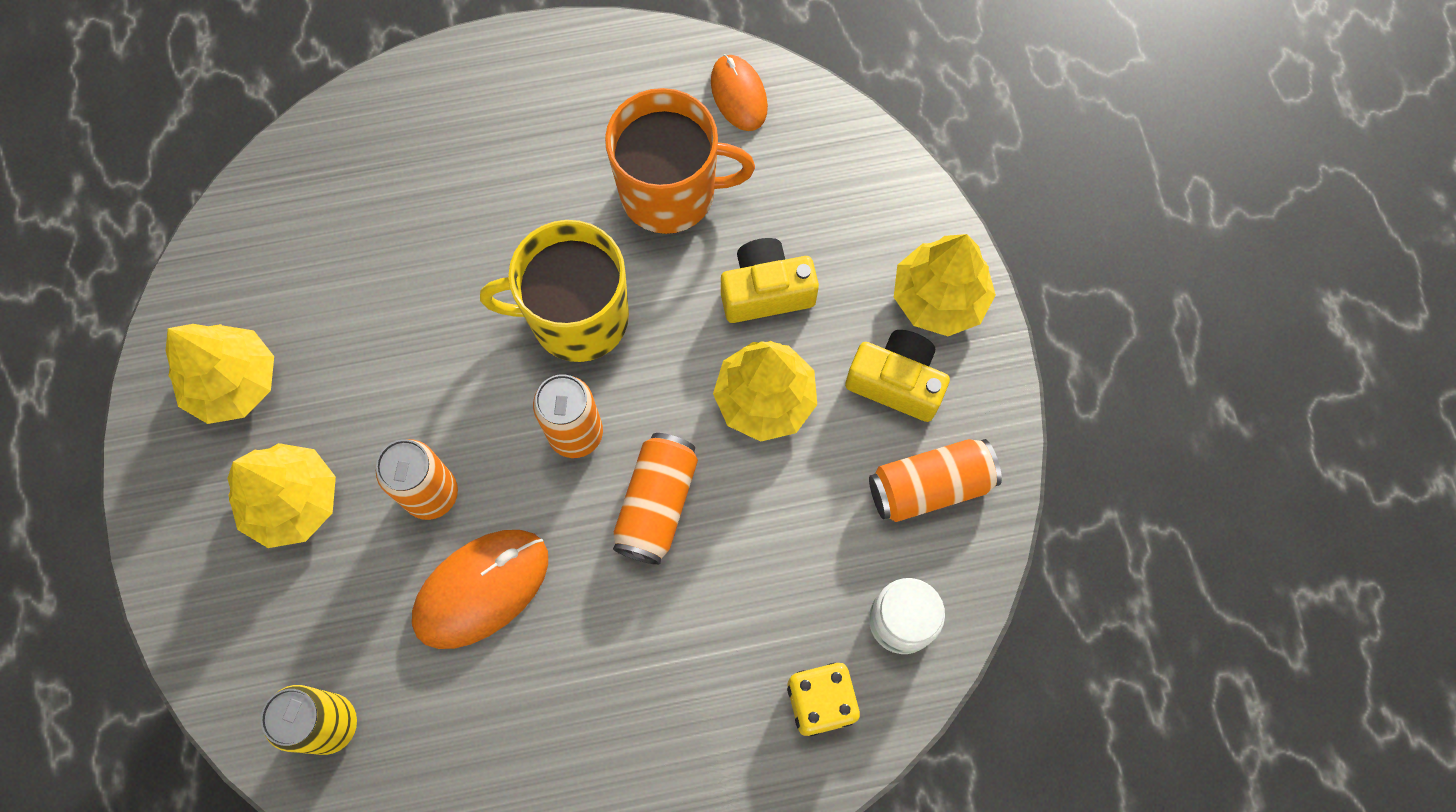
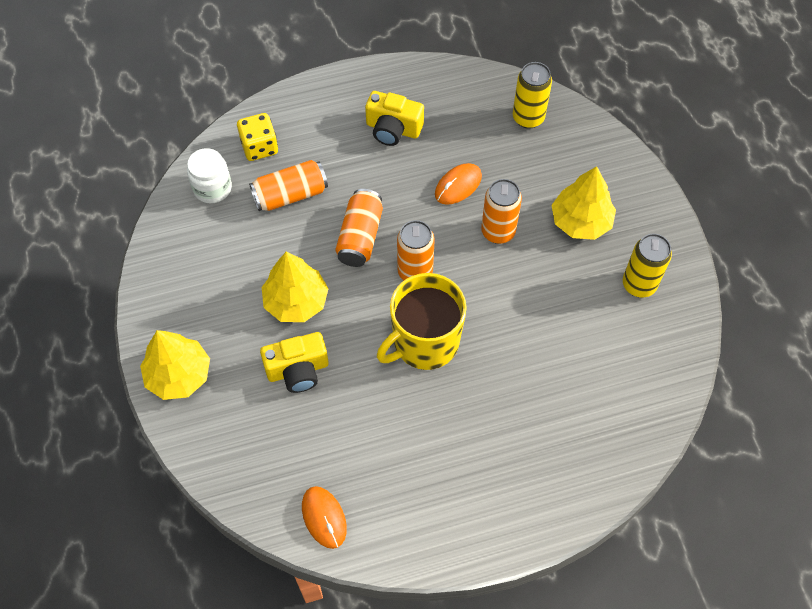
camera: 175 degrees right, 10 degrees down
yellow tree [166,324,274,424] -> yellow can [623,234,672,298]
orange mouse [412,530,548,649] -> orange mouse [435,163,482,205], size x0.64
yellow mug [480,220,629,362] -> yellow mug turned 150 degrees clockwise [377,273,467,370]
orange mug [605,88,755,234] -> none
yellow camera [845,330,950,422] -> yellow camera moved to [365,91,424,146]
orange can [869,439,1002,522] -> orange can moved to [249,160,328,211]

